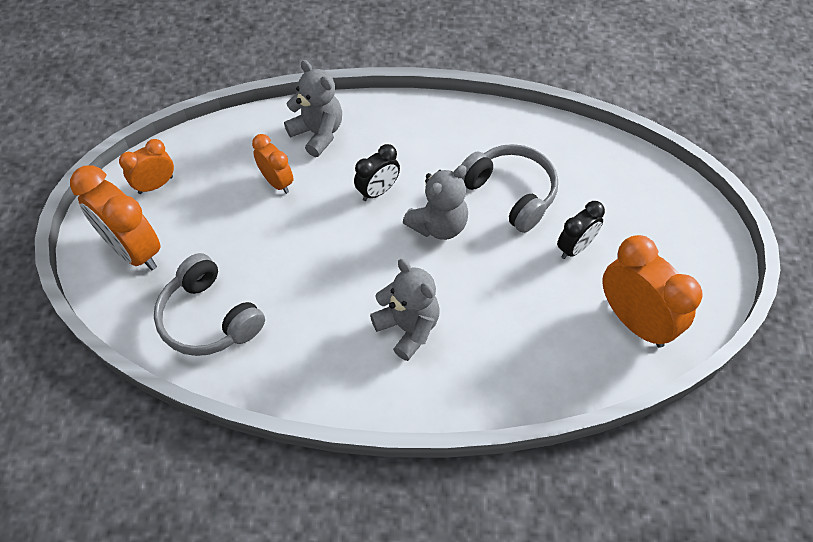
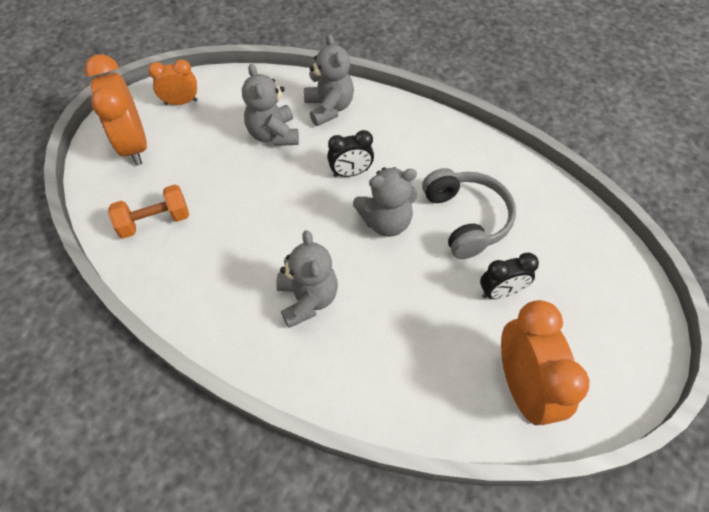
camera: 25 degrees right, 0 degrees up
grey headphones [154,253,265,356] -> orange dumbbell [108,184,189,239]
orange clock [252,134,293,194] -> grey teddy bear [242,64,299,146]

